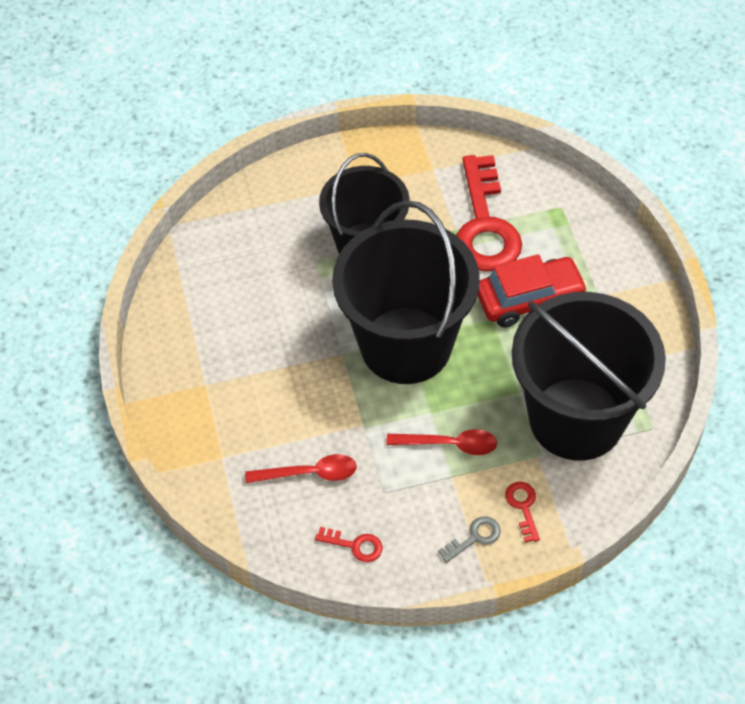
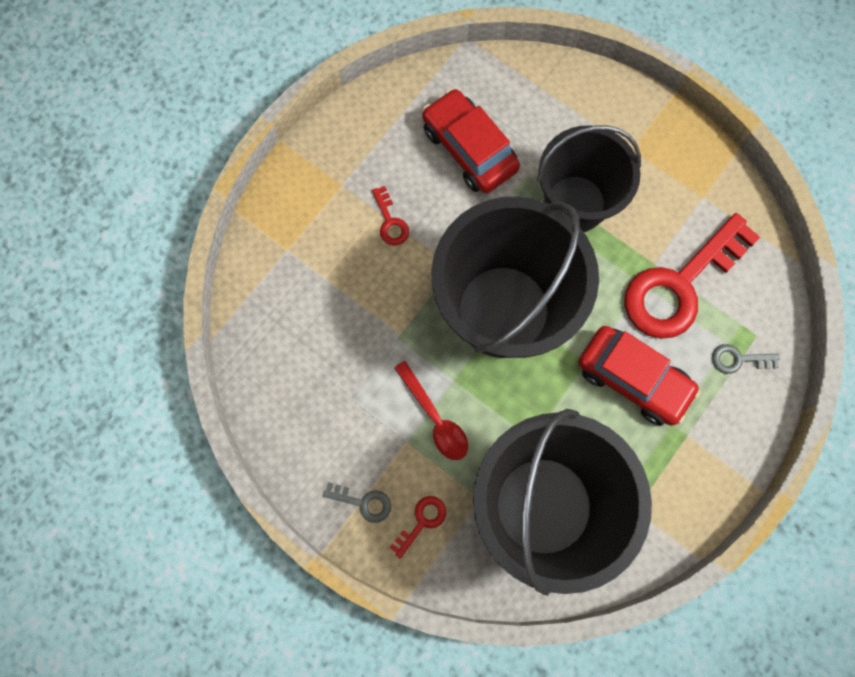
camera: 50 degrees right, 20 degrees up
red spoon [245,454,357,483] -> none
red key [315,527,383,562] -> red key moved to [372,186,409,246]
none -> red car [422,88,520,193]
none -> grey key [712,344,780,374]

